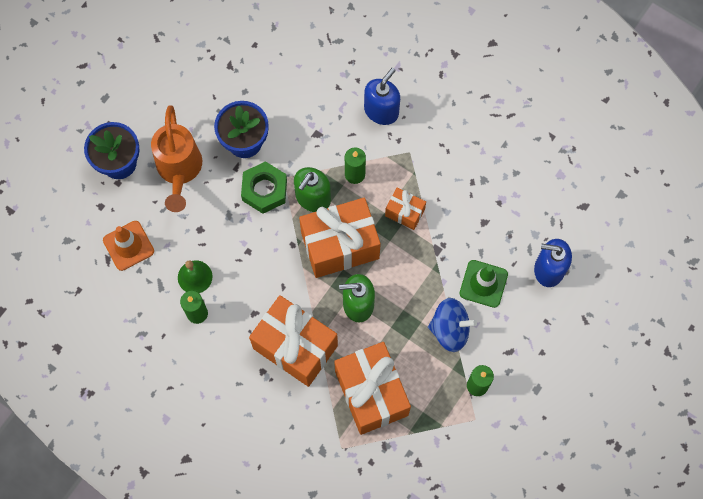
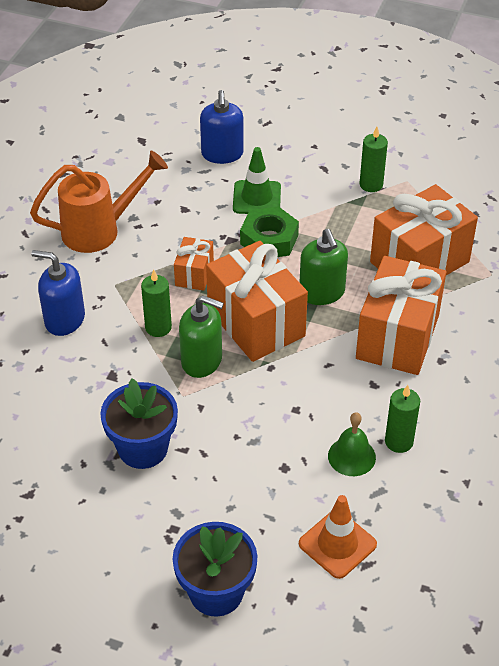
camera: 105 degrees left, 25 degrees down
orange watering can [151,105,202,212] -> orange watering can moved to [30,151,168,253]
green nut [241,161,287,214] -> green nut moved to [240,206,299,257]
blue spinning top [428,298,477,352] -> none

